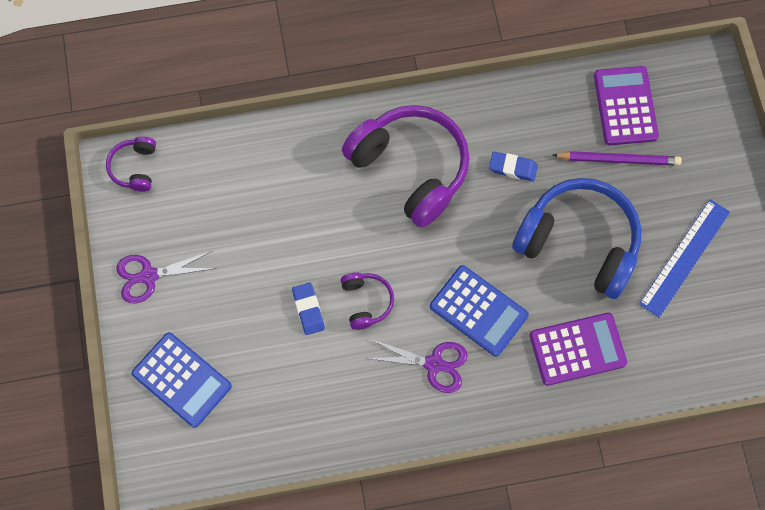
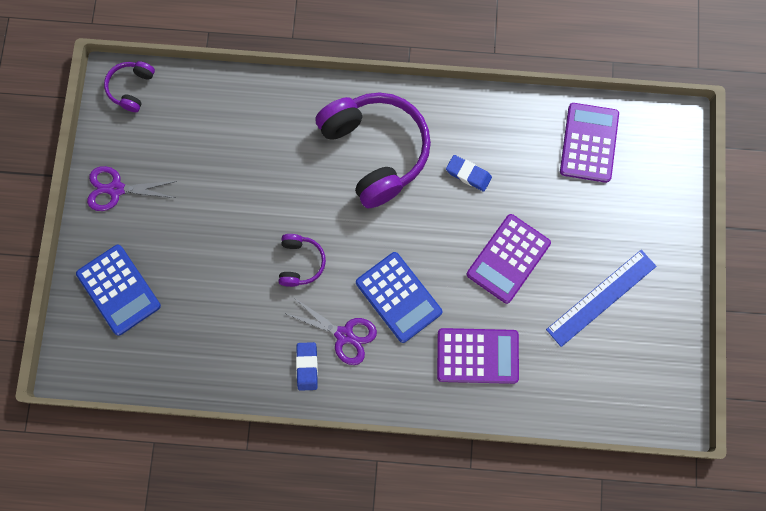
camera: 15 degrees right, 5 degrees up
blue eraser [292,283,325,335] -> blue eraser moved to [296,342,318,391]
blue headphones [512,178,641,299] -> purple calculator [467,214,551,304]
purple pencil [552,151,682,165] -> none

